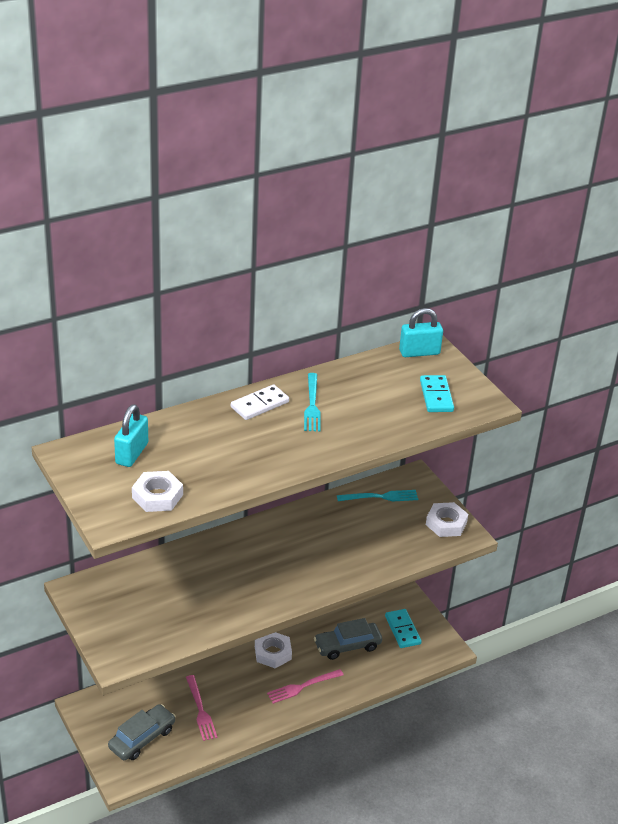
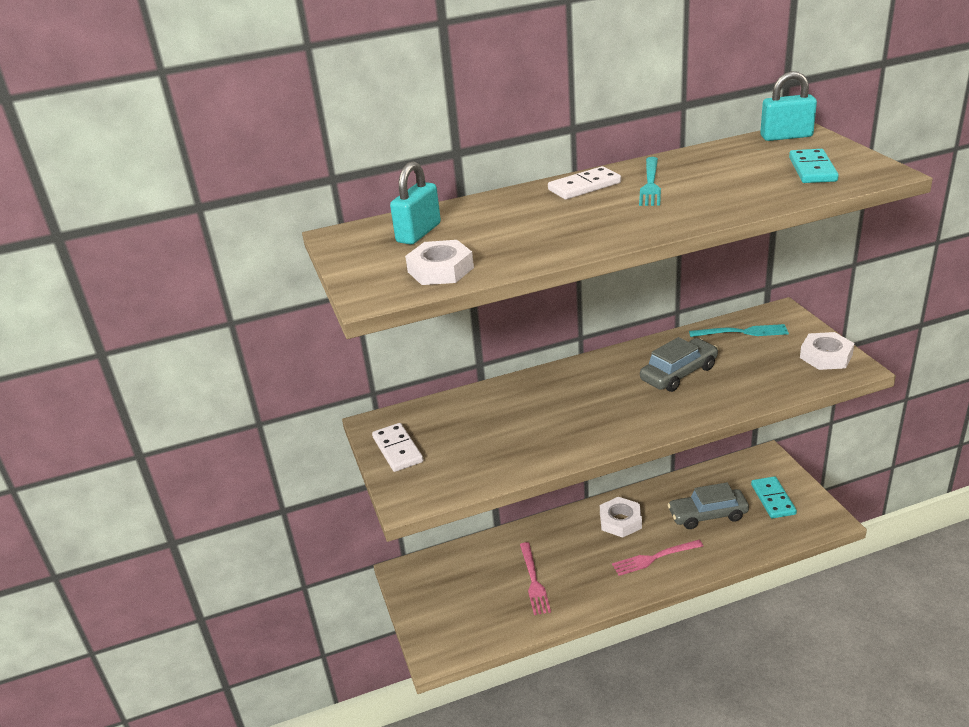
camera: 15 degrees right, 5 degrees down
grey car [108,704,176,760] -> grey car moved to [640,337,718,392]
none -> white domino [372,423,423,472]

